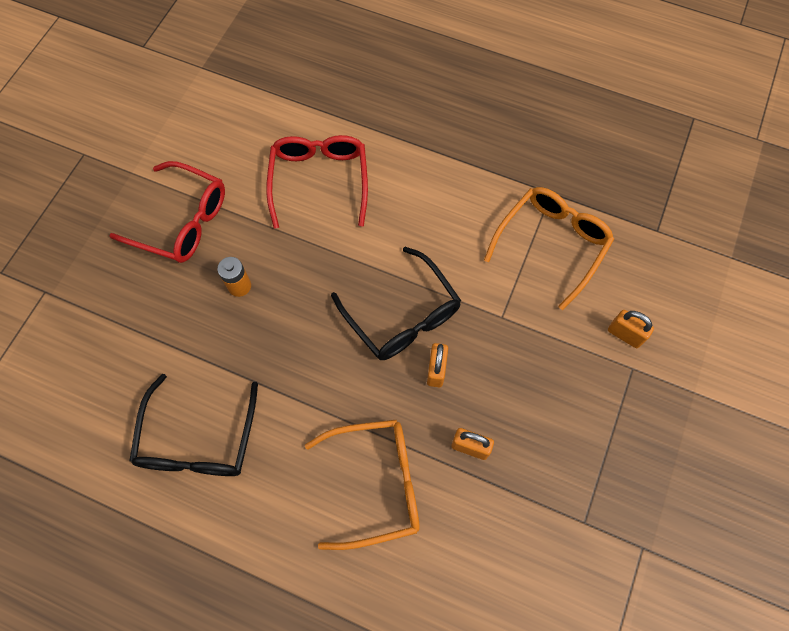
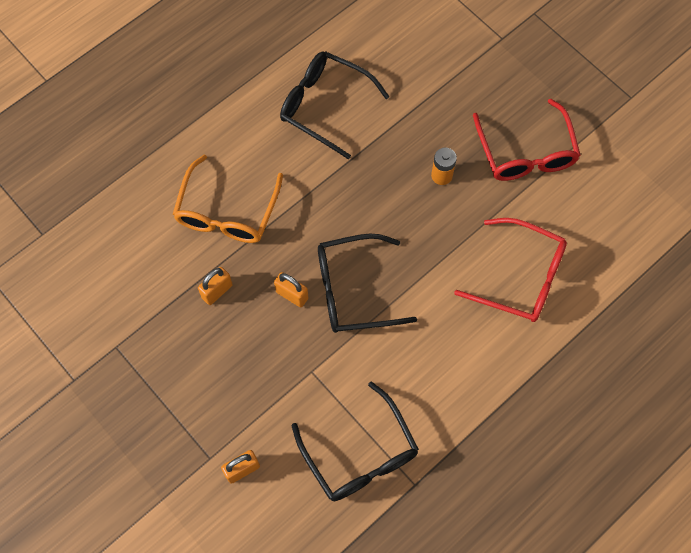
camera: 115 degrees right, 0 degrees up
red glasses [109,161,225,263] -> red glasses turned 60 degrees counterclockwise [473,99,581,181]
orange glasses [484,187,614,310] -> black glasses [292,382,419,501]

